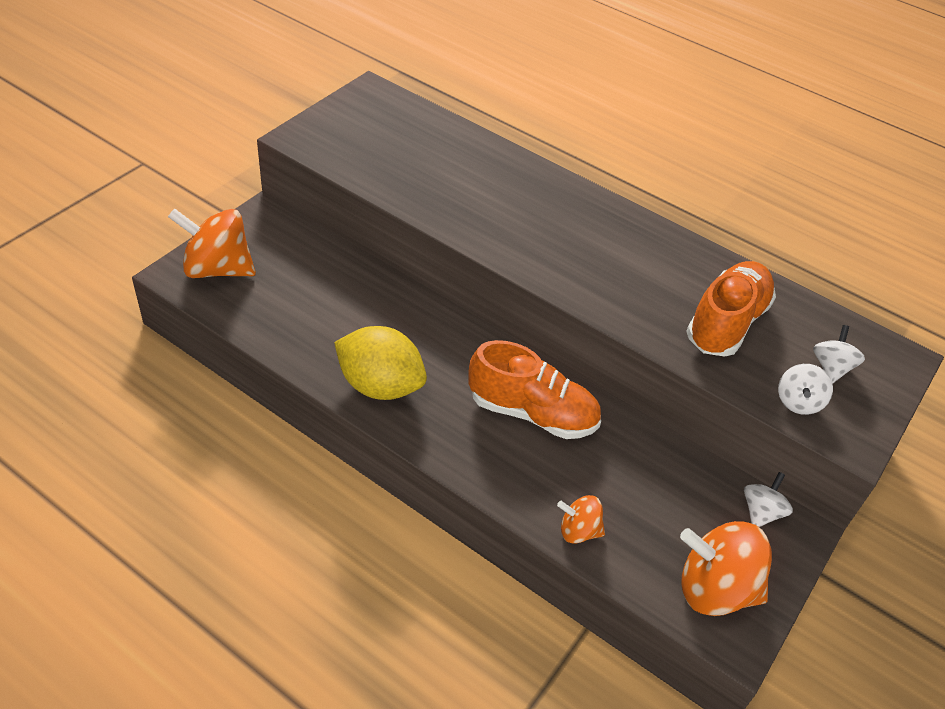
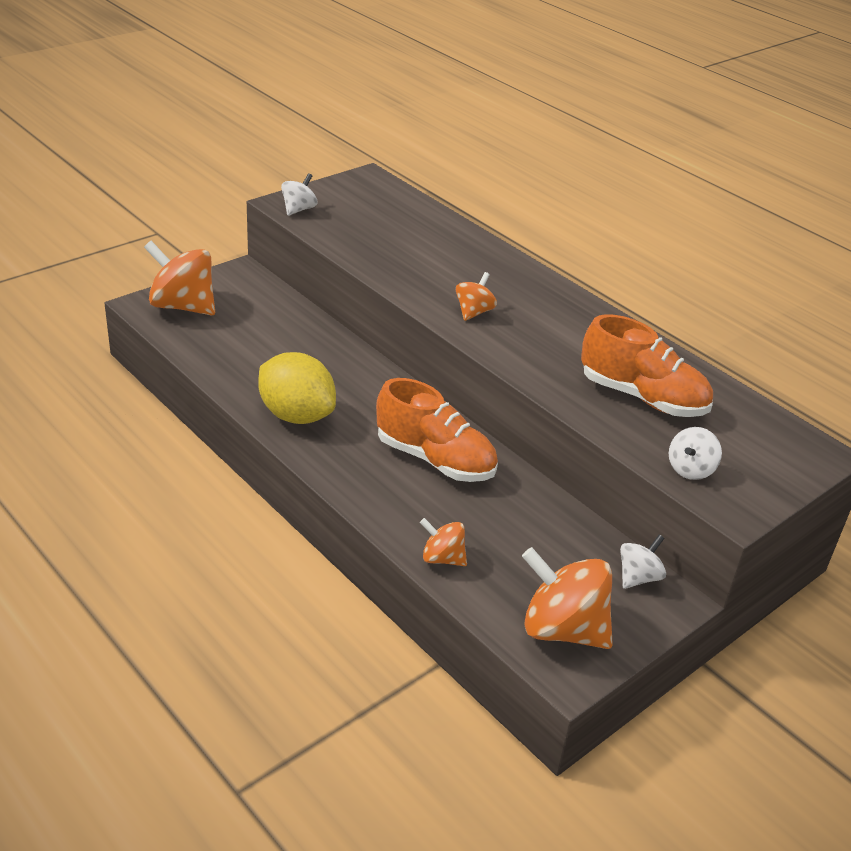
camera: 15 degrees right, 10 degrees down
orange shoe [686,261,776,357] -> orange shoe turned 75 degrees clockwise [581,314,713,417]
white spinning top [813,325,865,384] -> white spinning top moved to [281,173,317,216]
none -> orange spinning top [456,272,497,321]

